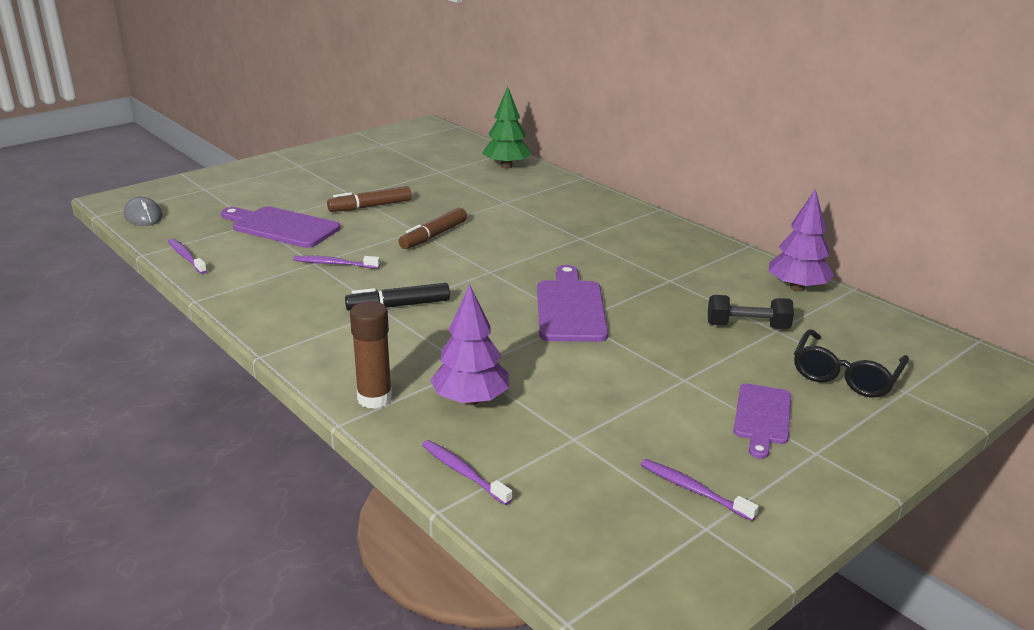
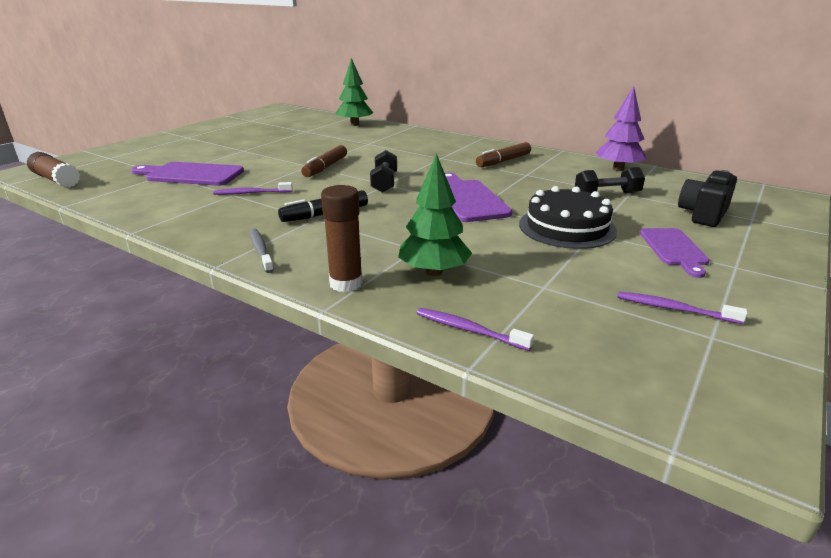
camera: 15 degrees left, 0 degrees up
grey mouse [124,197,163,226] -> brown glue stick [27,152,80,187]
purple toothbrush [168,238,207,274] -> none
brown marker [327,186,411,212] -> brown marker moved to [476,142,531,167]
purple tree [430,285,509,405] -> green tree [398,153,472,276]
black glasses [794,329,909,398] -> black camera [678,170,737,227]
none -> grey toothbrush [250,228,274,273]
none -> black dumbbell [370,150,397,193]
none -> black cake [519,186,617,249]

